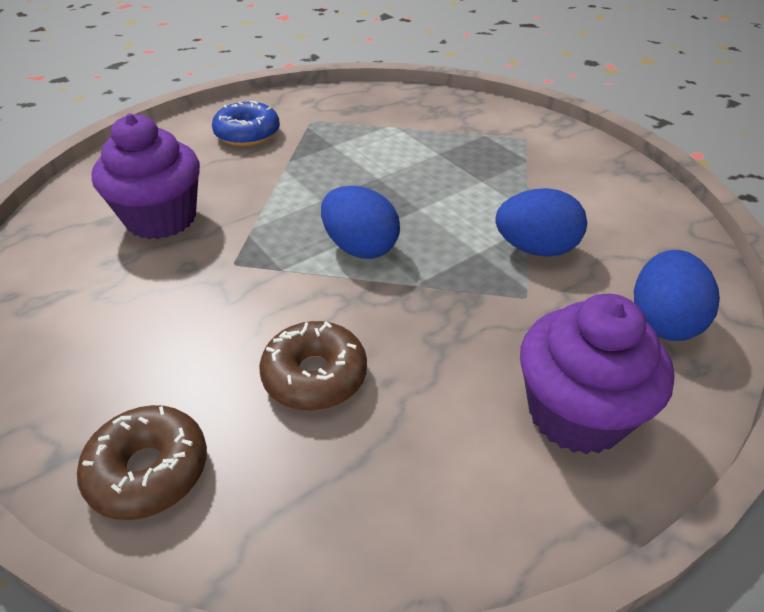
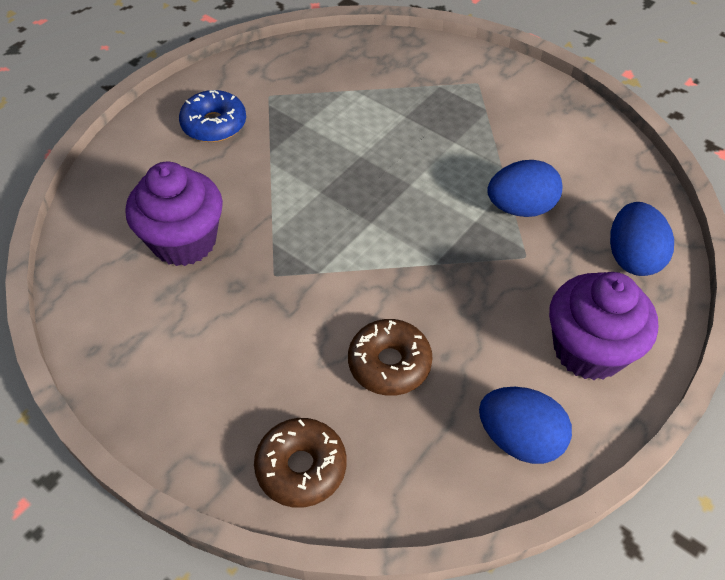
camera: 15 degrees left, 10 degrees up
blue egg [321,186,400,259] -> blue egg moved to [479,387,572,464]

